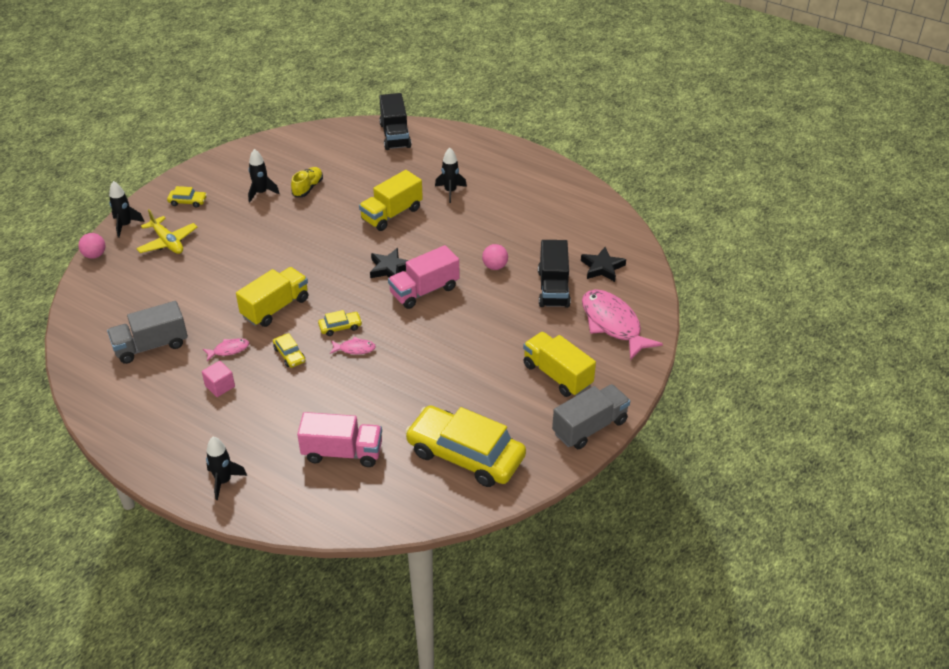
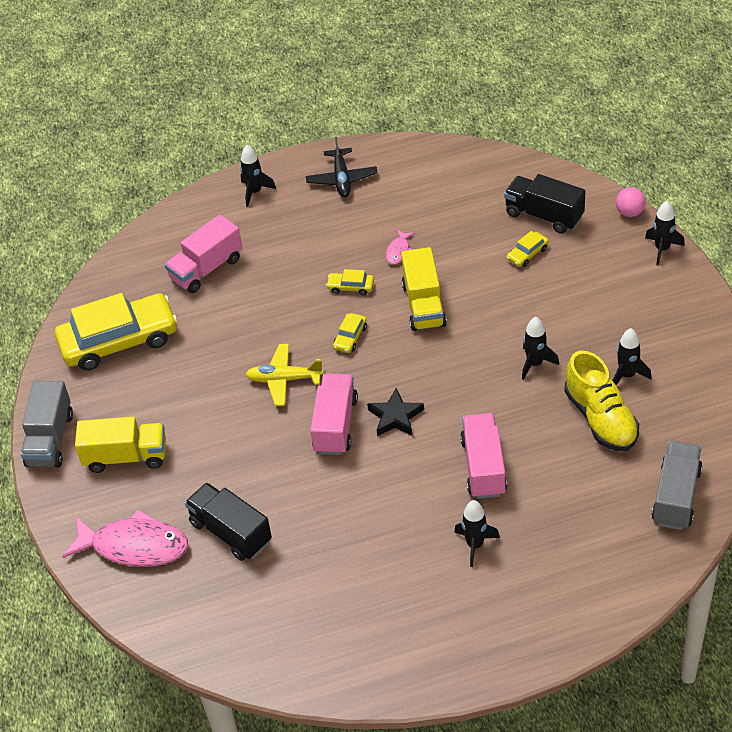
camera: 135 degrees right, 5 degrees up
grey truck [107,301,188,364] -> grey truck moved to [652,441,703,530]
yellow plane [136,209,197,254] -> yellow plane moved to [245,344,324,406]
yellow car [167,186,207,208] -> yellow car moved to [507,231,549,267]
pink cube [202,361,235,397] -> none
yellow shoe [291,167,323,197] -> yellow shoe [564,350,639,451], size x1.72
pink fish [330,337,376,354] -> none
yellow truck [359,170,423,231] -> pink truck [460,413,507,499]
black truck [379,93,412,150] -> black truck moved to [504,174,585,234]
pink ball [482,244,508,270] -> none
black star [581,247,626,282] -> none
none -> black plane [306,137,378,197]
none -> black rocket [522,317,559,380]

